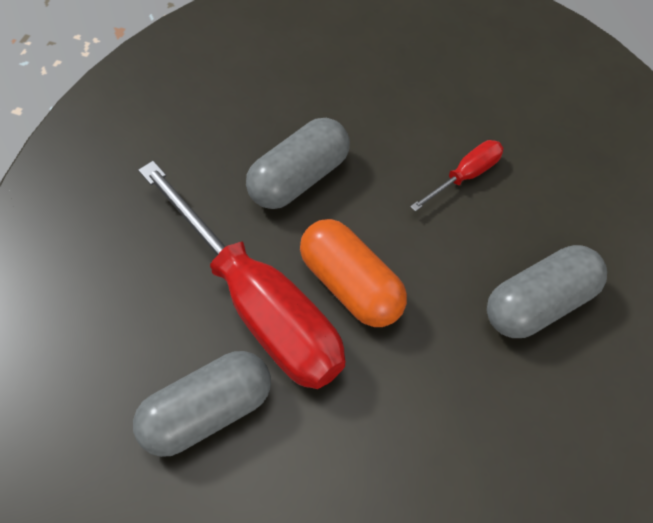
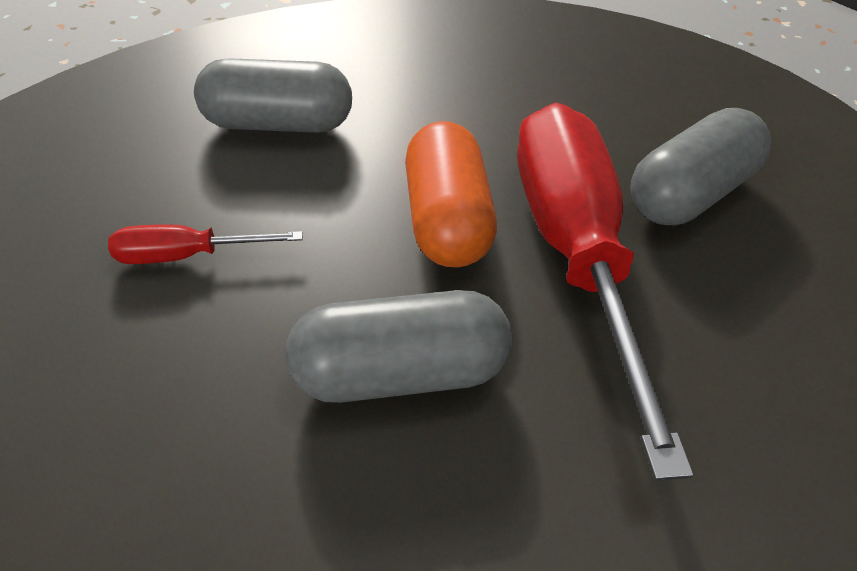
camera: 145 degrees left, 15 degrees down
grey capsule [133,351,271,457] -> grey capsule turned 45 degrees counterclockwise [630,108,771,225]

